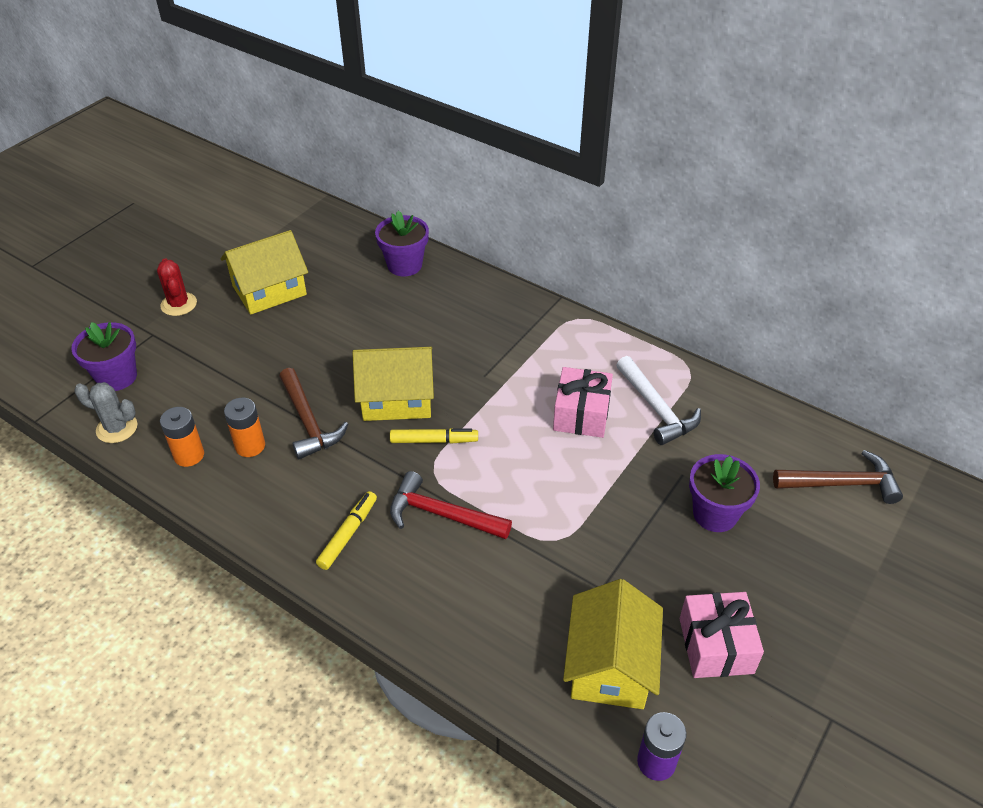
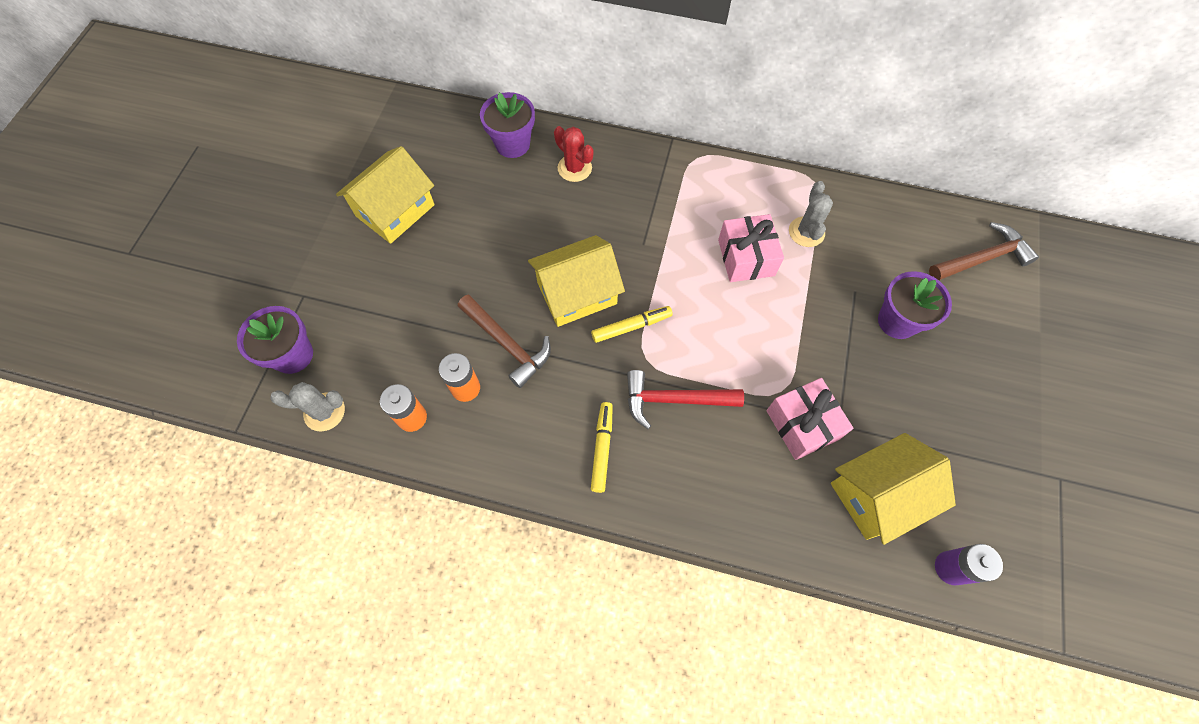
camera: 20 degrees left, 20 degrees up
red cactus [157,258,197,316] -> red cactus moved to [554,126,594,182]
yellow house [563,579,663,709] -> yellow house turned 75 degrees clockwise [831,433,956,545]
white hammer [616,356,701,445] -> grey cactus [789,181,833,247]
pink gift [680,592,764,678] -> pink gift moved to [766,378,853,460]

